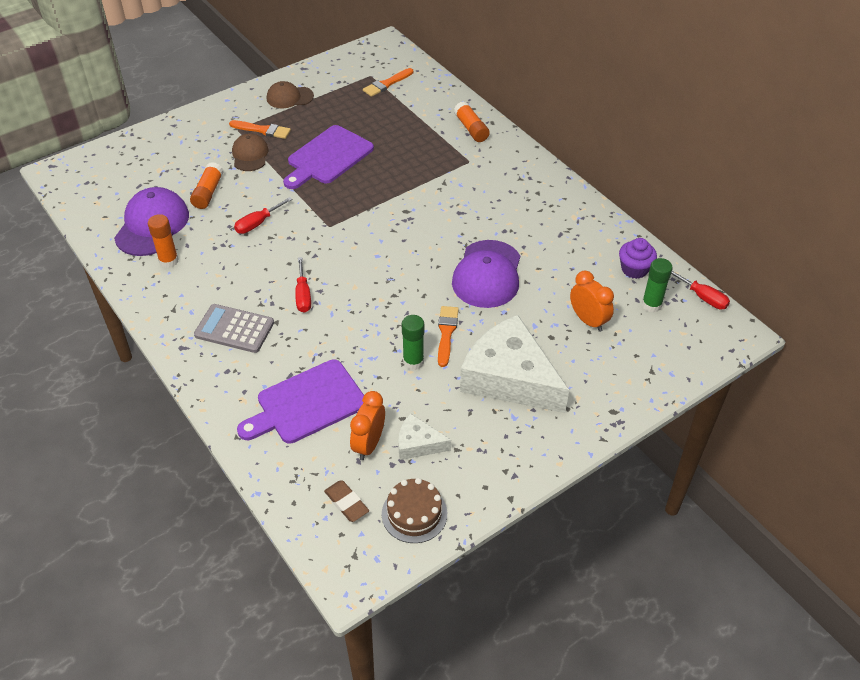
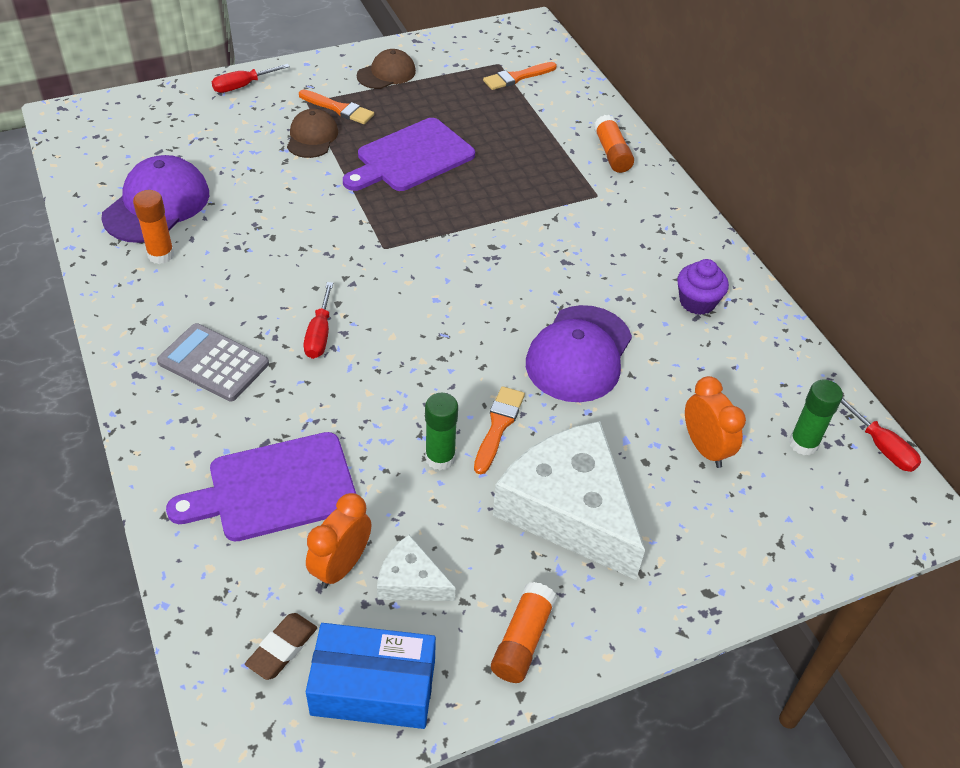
camera: 10 degrees right, 0 degrees up
orange glue stick [190,162,223,209] -> orange glue stick moved to [491,582,557,683]
red screwdriver [234,197,292,234] -> red screwdriver moved to [212,64,290,93]
brown cap [267,81,314,108] -> brown cap turned 135 degrees clockwise [357,49,416,89]
brown eraser [324,480,369,522] -> brown eraser turned 60 degrees clockwise [245,613,317,680]
brown cake [382,478,447,543] -> blue box [306,623,436,729]
purple cupcake [619,238,657,279] -> purple cupcake moved to [677,259,729,315]

